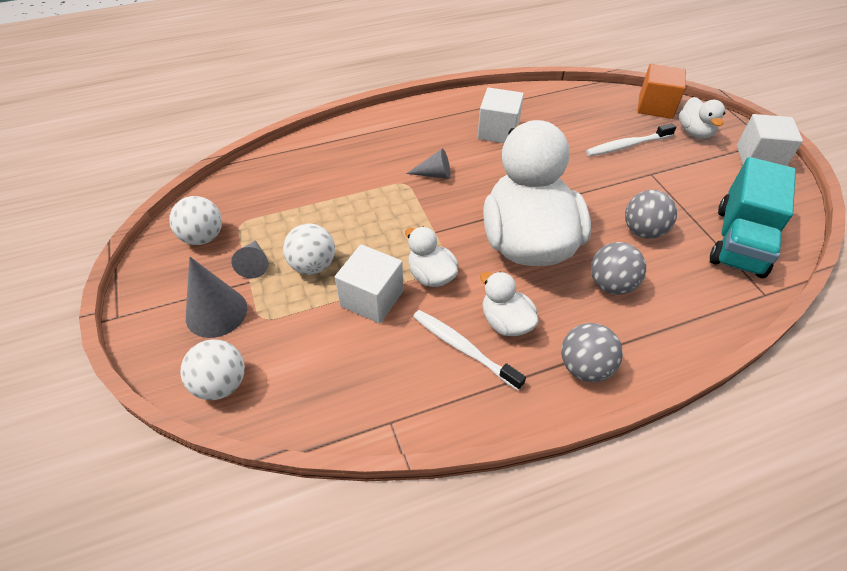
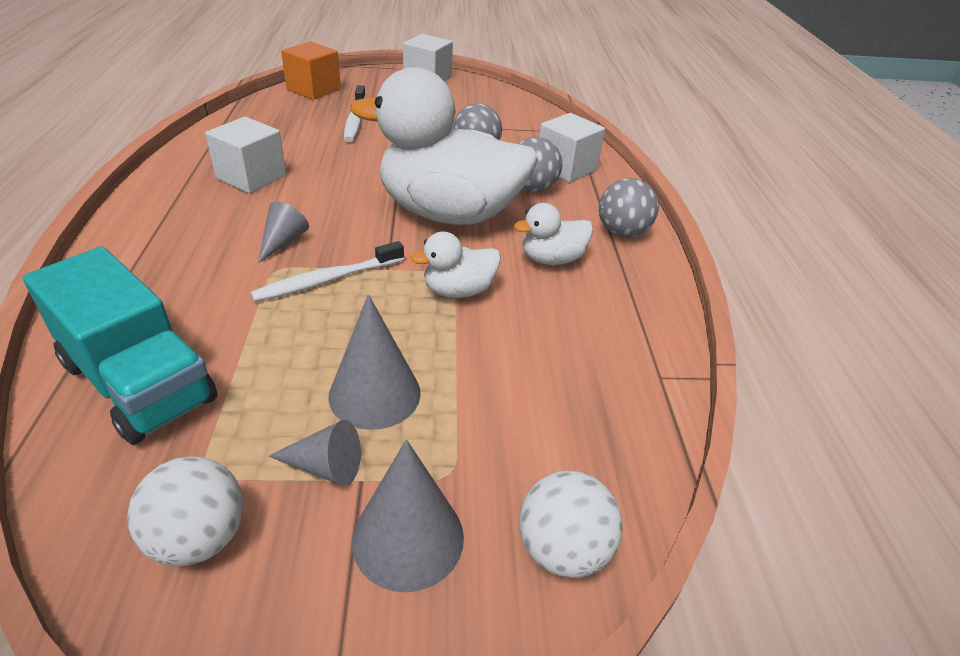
camera: 75 degrees left, 10 degrees down
white ball [283,223,335,275] -> grey cone [328,294,421,430]
white cube [335,244,404,324] -> white cube moved to [539,113,605,182]
white toothbrush [413,310,526,391] -> white toothbrush moved to [250,241,404,302]
white duck [679,97,725,139] -> none
turquoise truck [710,157,796,278] -> turquoise truck moved to [23,247,217,445]

